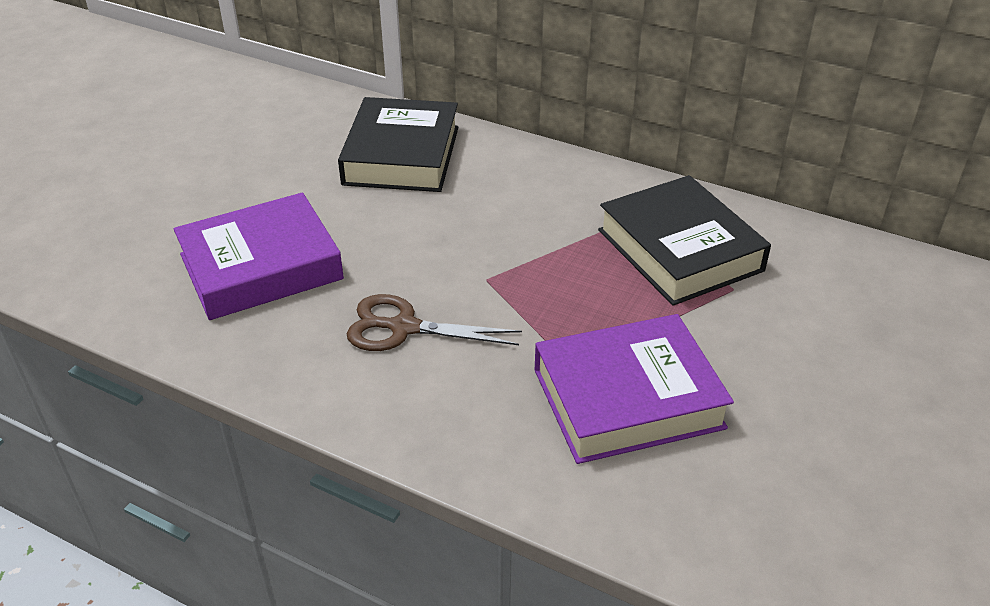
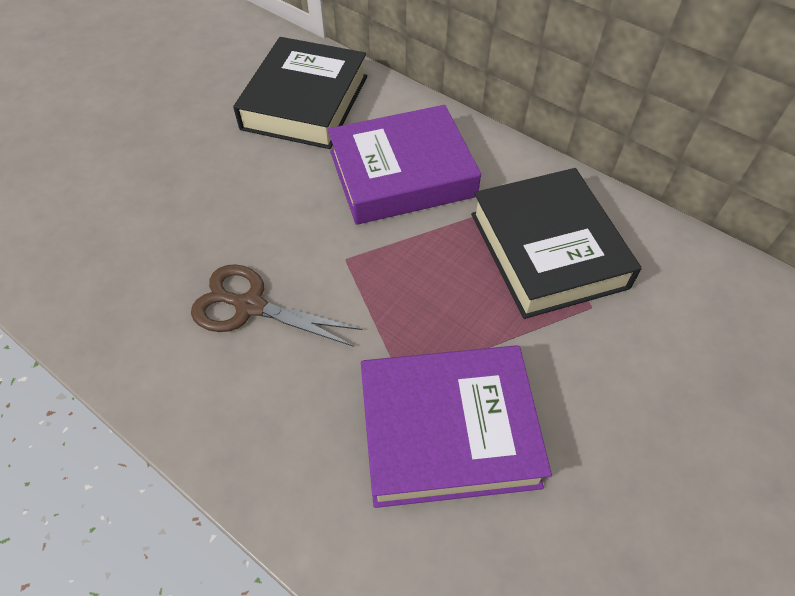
camera: 10 degrees right, 15 degrees up
purple book [174,192,344,320] -> purple book moved to [328,105,481,225]

